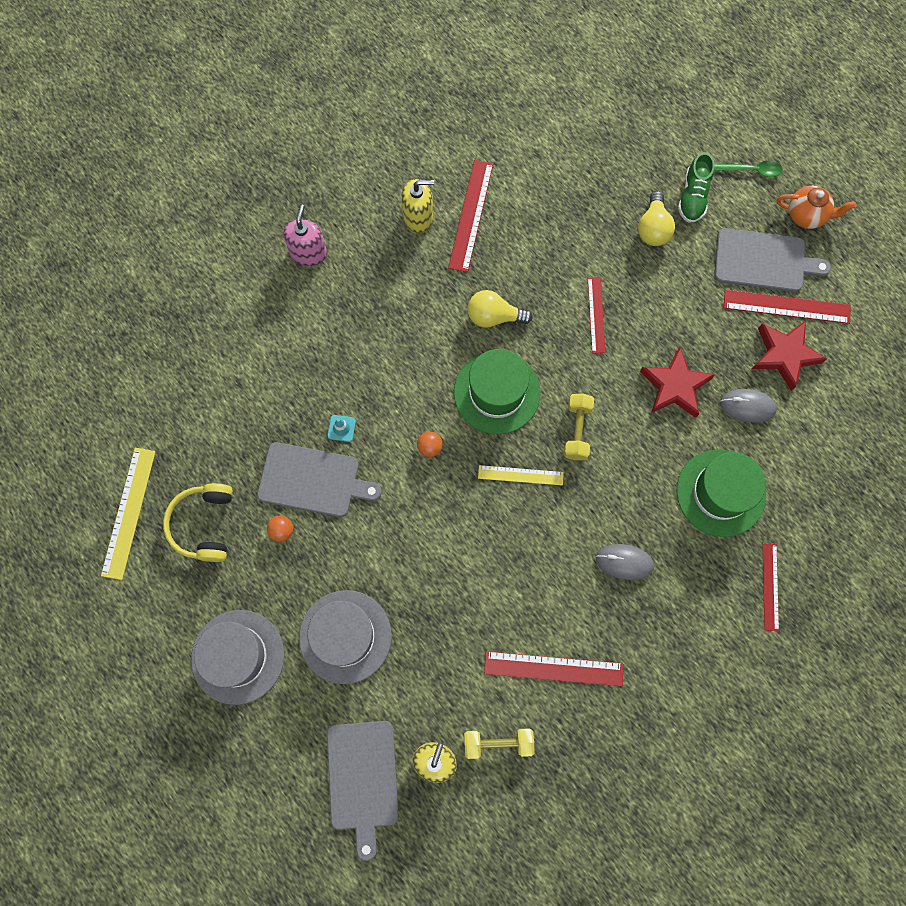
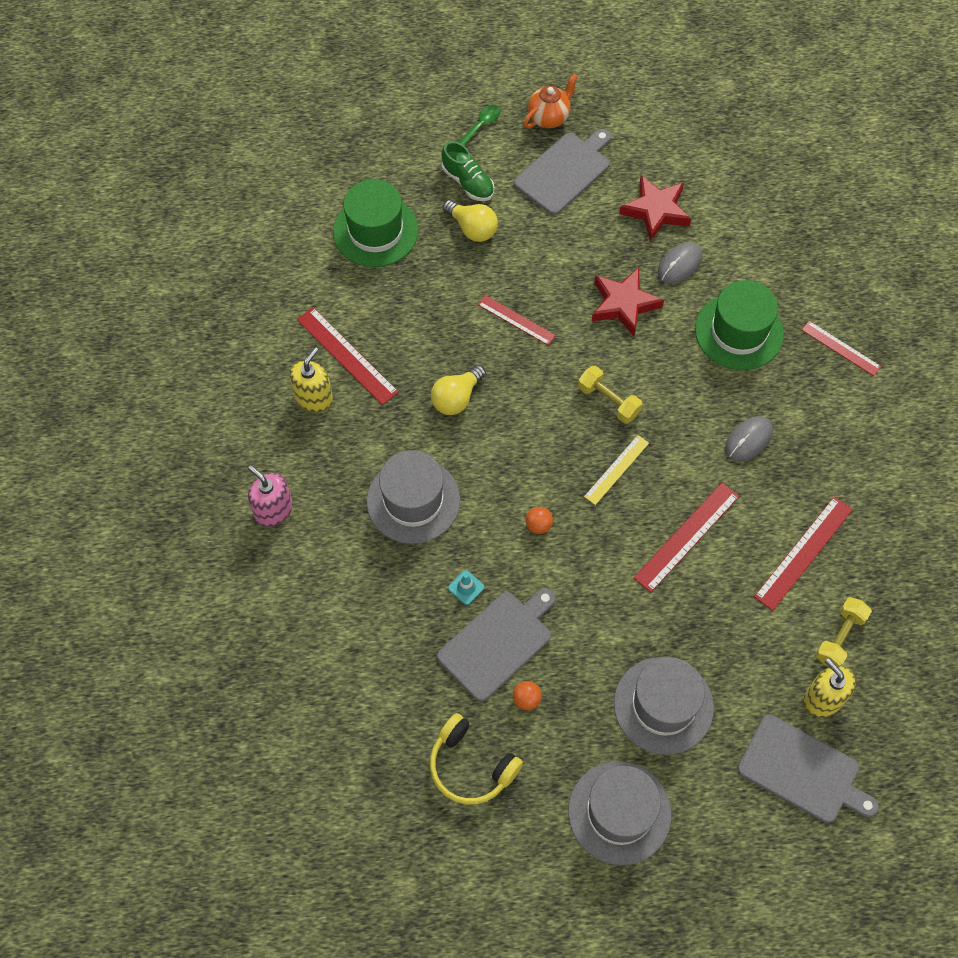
camera: 55 degrees left, 10 degrees down
yellow ruler [101,448,156,580] -> none
green hat [454,349,541,434] -> green hat moved to [333,179,419,267]
red ruler [724,289,851,324] -> red ruler moved to [634,483,739,592]
none -> grey hat [367,450,460,544]

